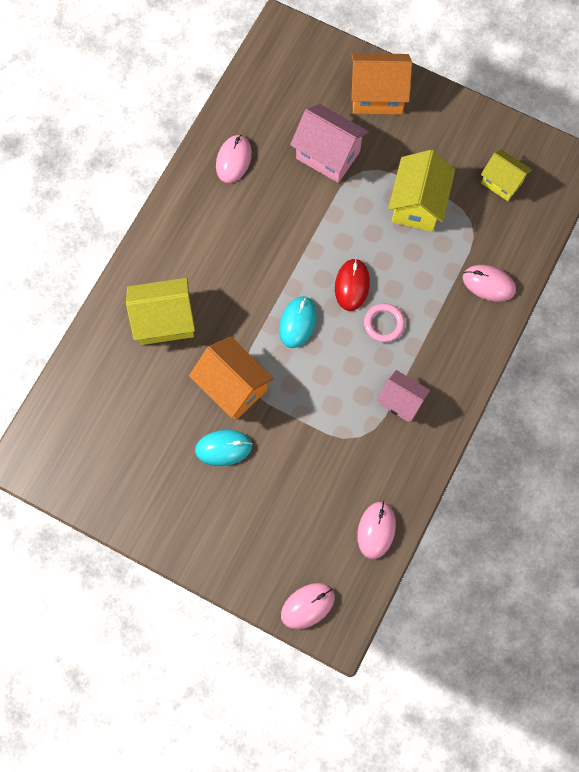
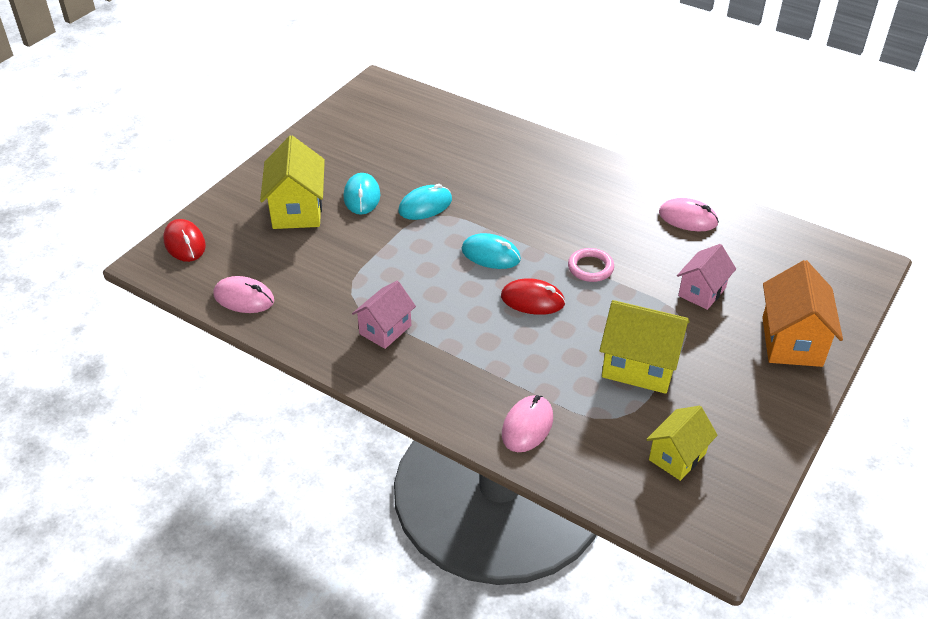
camera: 95 degrees right, 30 degrees down
yellow house [126,278,195,345] -> yellow house moved to [260,136,325,229]
orange house [189,337,274,420] -> turquoise mouse [398,184,452,220]
pink mouse [281,583,335,629] -> red mouse [163,219,206,262]
pink house [290,104,368,183] -> pink house [677,244,736,310], size x0.65
pink ring [364,303,405,342] -> pink ring moved to [568,248,614,282]

